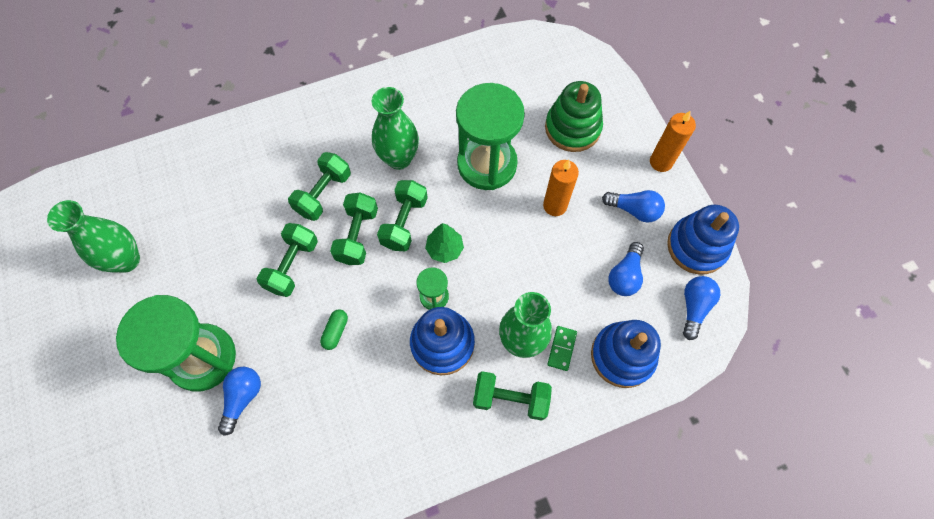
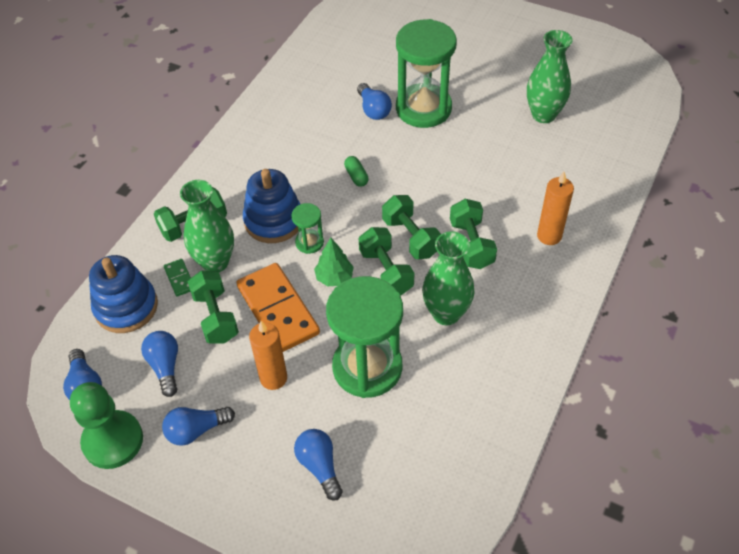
camera: 140 degrees right, 15 degrees down
green dumbbell [257,223,318,297] -> green dumbbell moved to [187,270,239,344]
green stacking toy [545,81,603,152] -> blue light bulb [294,429,343,500]
orange candle [650,111,696,172] -> orange candle moved to [537,172,574,245]
blue stacking toy [667,205,739,275] -> green pawn [70,382,143,469]
none -> orange domino [236,263,320,352]

